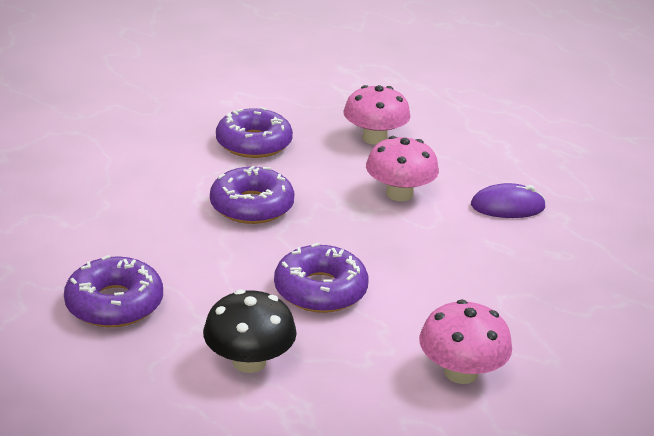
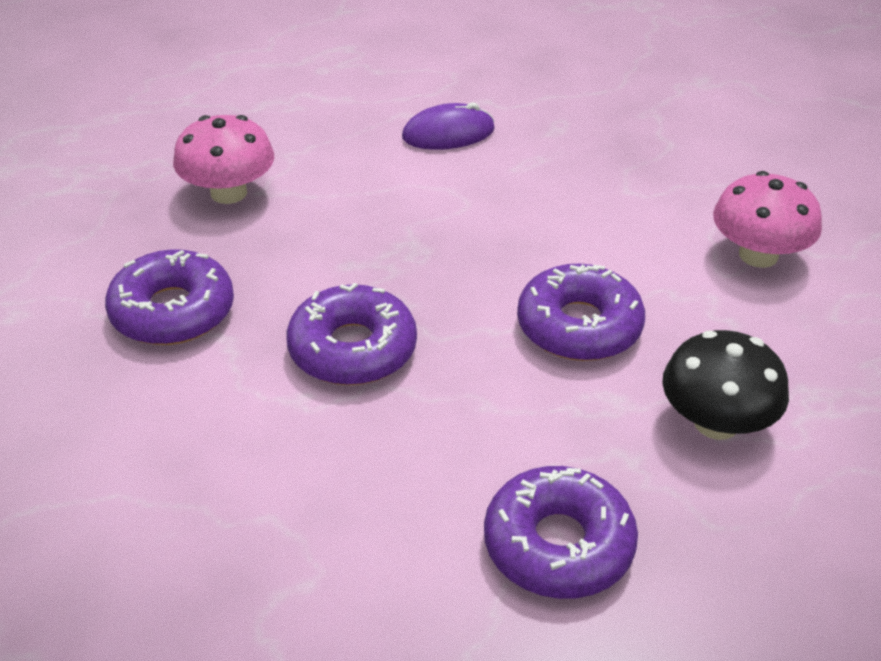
camera: 70 degrees left, 10 degrees up
pink mushroom [366,136,439,201] -> none
purple mouse [471,183,546,218] -> purple mouse turned 60 degrees clockwise [402,102,495,150]

